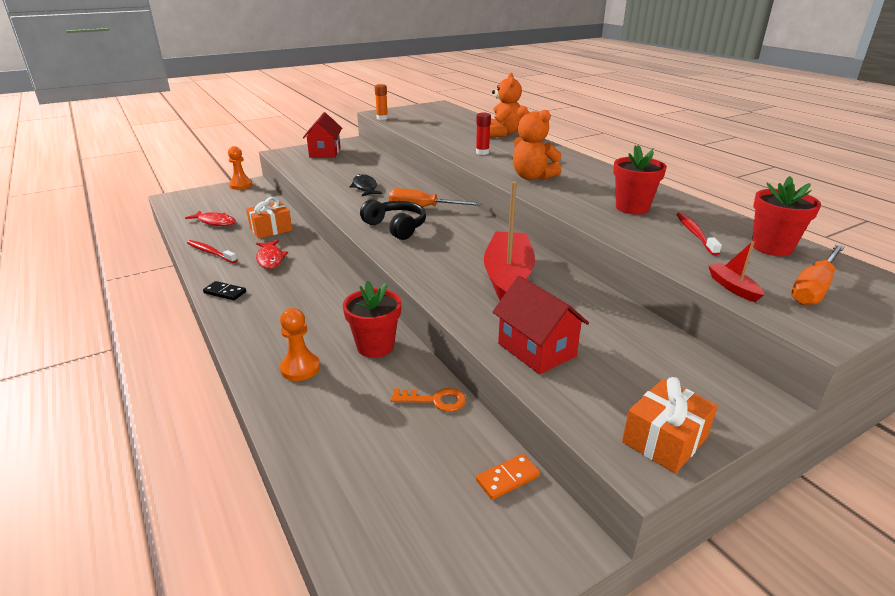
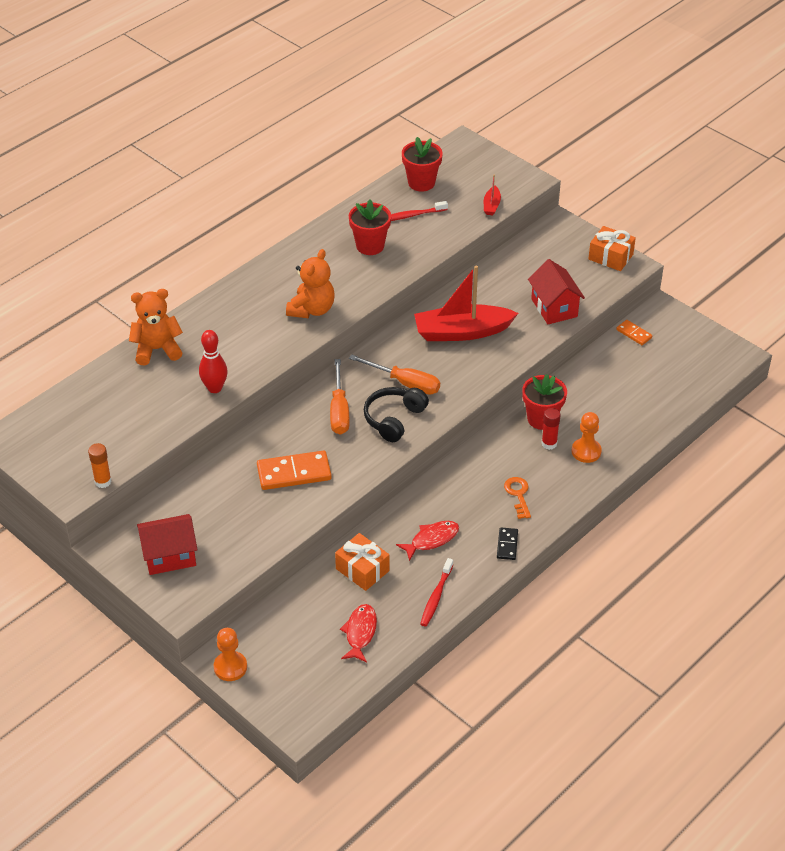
camera: 105 degrees left, 15 degrees up
black fish [350,174,382,196] -> orange domino [257,451,332,490]
orange key [391,388,466,412] -> orange key moved to [504,477,531,519]
red glue stick [476,113,491,155] -> red glue stick moved to [541,408,561,450]
red house [492,276,589,374] -> red house turned 60 degrees counterclockwise [528,259,585,324]
red boat [708,241,764,302] -> red boat turned 45 degrees counterclockwise [484,175,501,215]
orange screwdriver [791,245,845,305] -> orange screwdriver moved to [349,354,440,395]
none -> red bowling pin [199,330,228,393]

